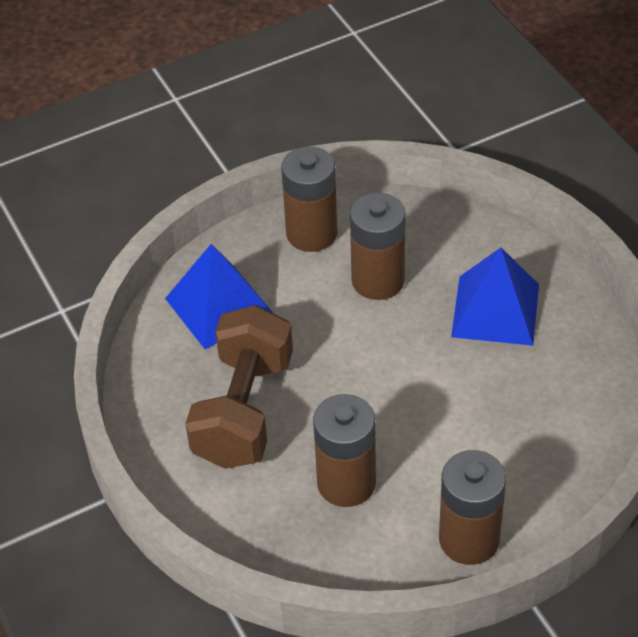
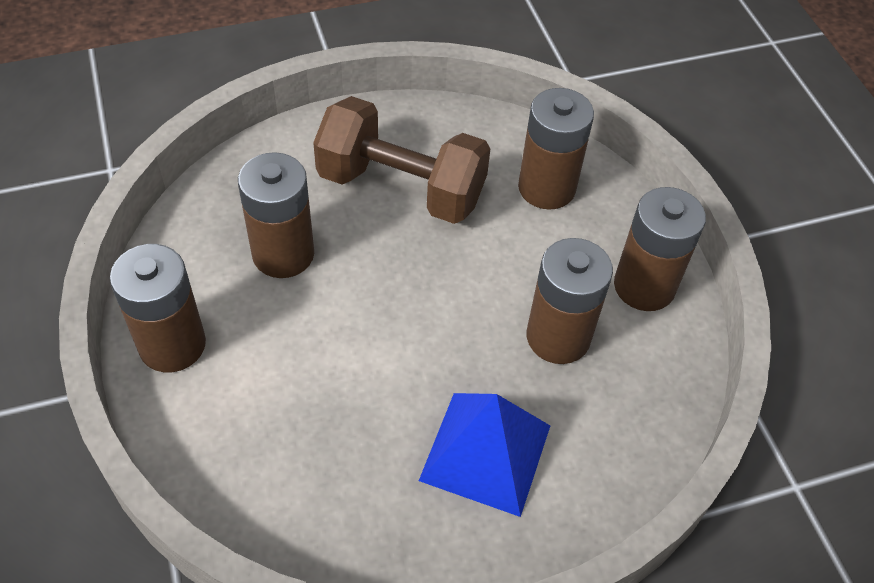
camera: 95 degrees right, 5 degrees up
blue pyramid [165,244,273,349] -> brown battery [518,88,594,210]

